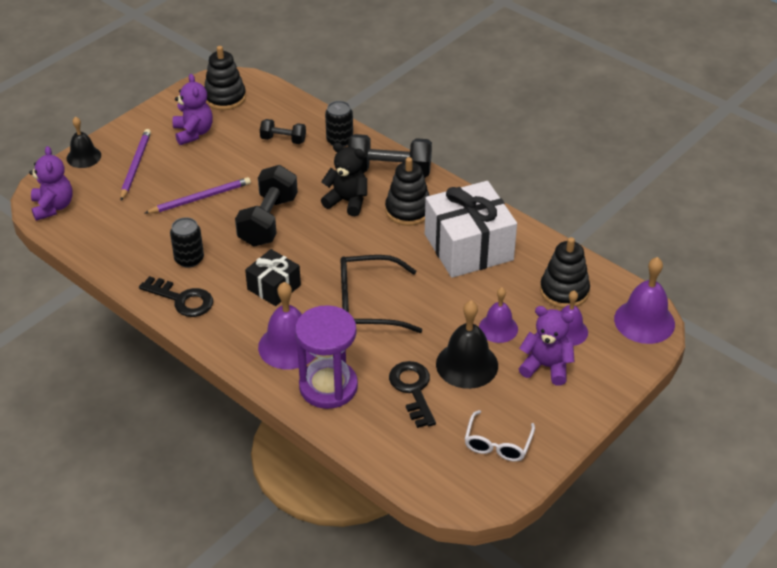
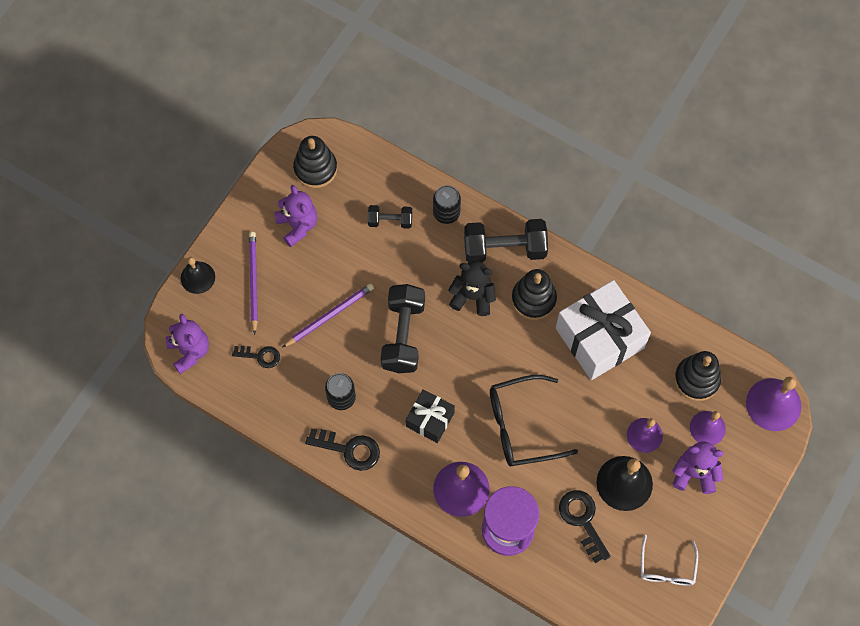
camera: 10 degrees left, 25 degrees up
none -> black key [232,346,280,368]

